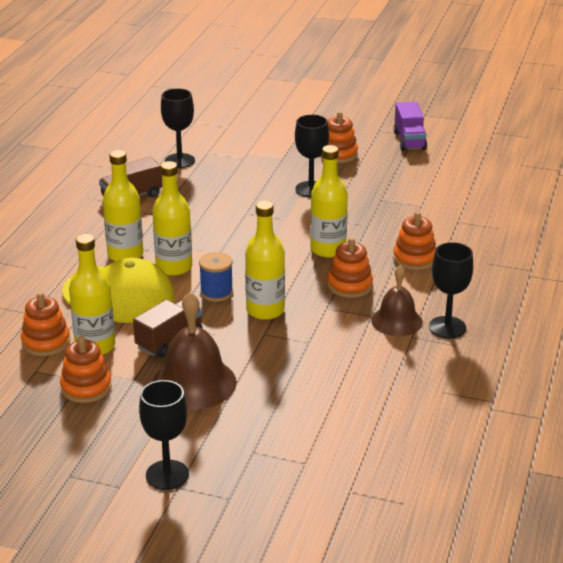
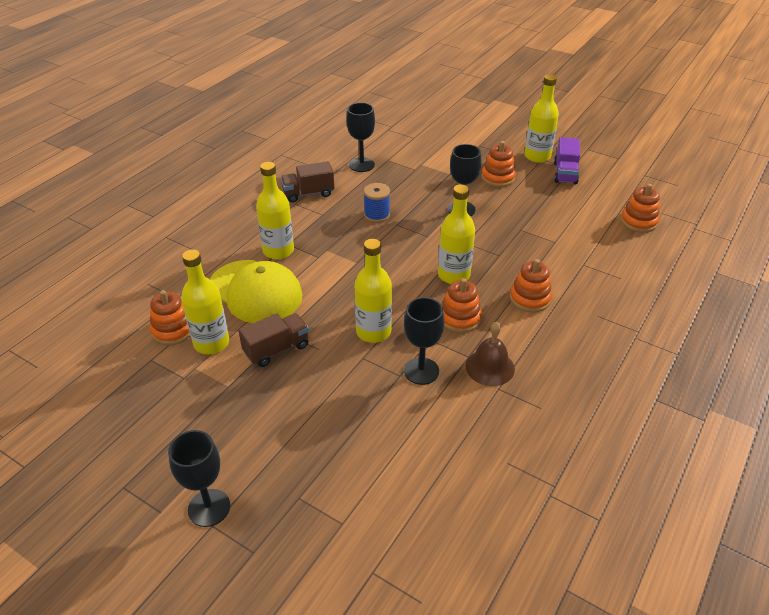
camera: 15 degrees right, 10 degrees up
orange stacking toy [60,336,112,403] -> orange stacking toy moved to [620,184,660,233]
yellow bottle [152,161,192,276] -> yellow bottle moved to [524,74,559,163]
brown bell [153,292,237,410] -> none
blue spool [199,252,233,302] -> blue spool moved to [364,183,390,223]
black goblet [429,242,473,339] -> black goblet moved to [404,297,444,385]

